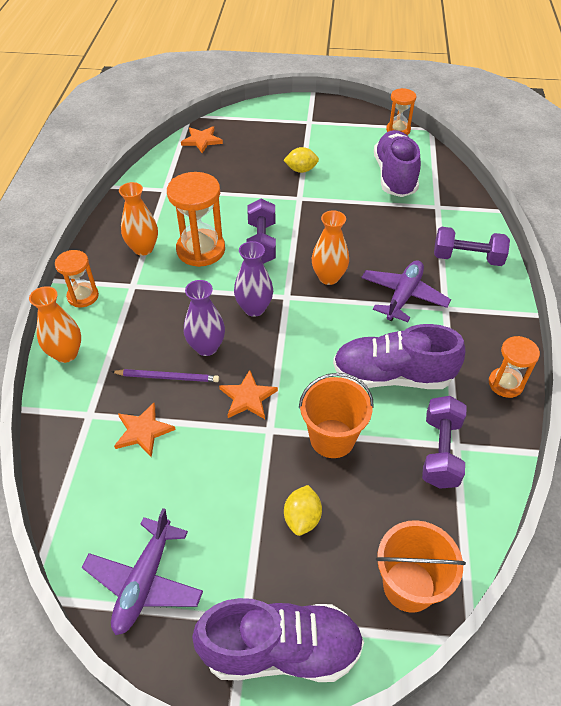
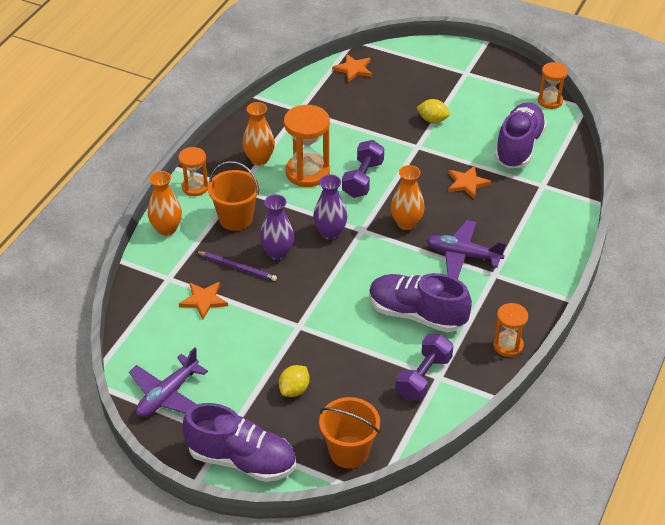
camera: 20 degrees right, 5 degrees down
orange star [219,370,278,419] -> orange star moved to [448,166,491,199]
orange bucket [299,373,374,458] -> orange bucket moved to [208,161,260,231]
purple plane [361,260,451,322] -> purple plane turned 120 degrees counterclockwise [426,220,506,279]
purple dumbbell [434,227,510,266] -> none

